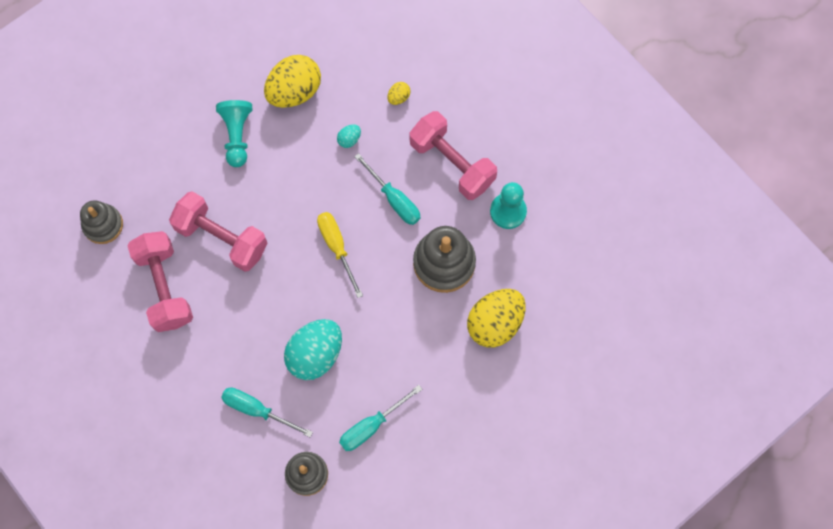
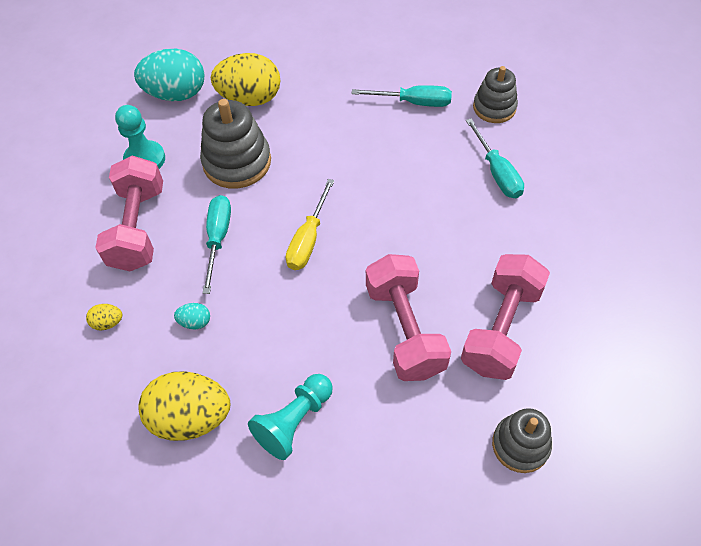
camera: 135 degrees left, 15 degrees down
turquoise egg [284,319,342,380] -> turquoise egg moved to [134,49,205,101]

